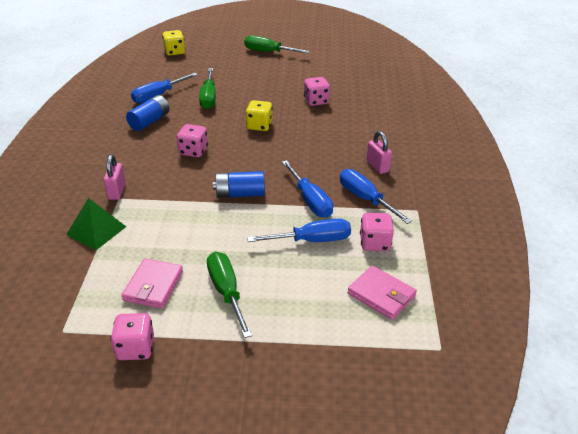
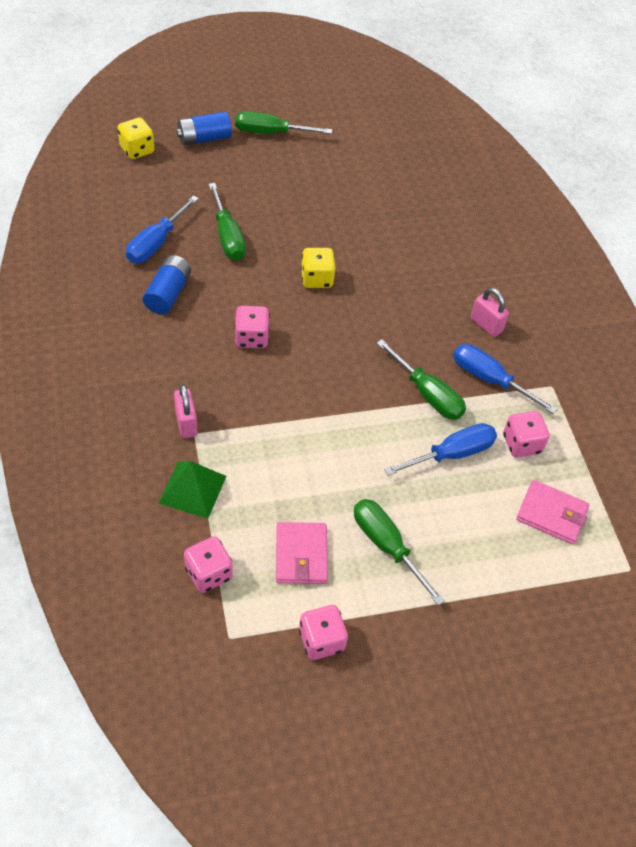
camera: 20 degrees left, 15 degrees up
blue battery [213,171,265,198] -> blue battery moved to [176,112,232,146]
blue screwdriver [282,160,333,218] -> green screwdriver [377,339,466,420]
pink dice [304,77,330,106] -> pink dice moved to [184,536,233,593]

